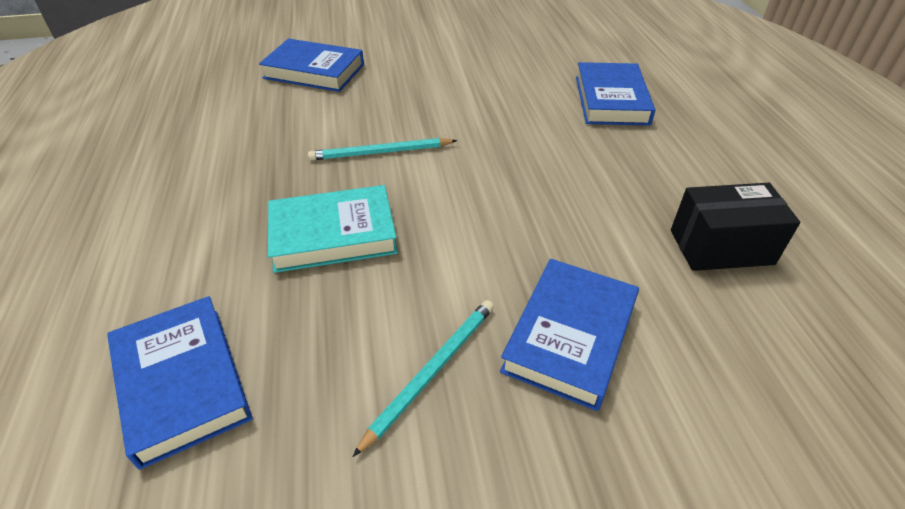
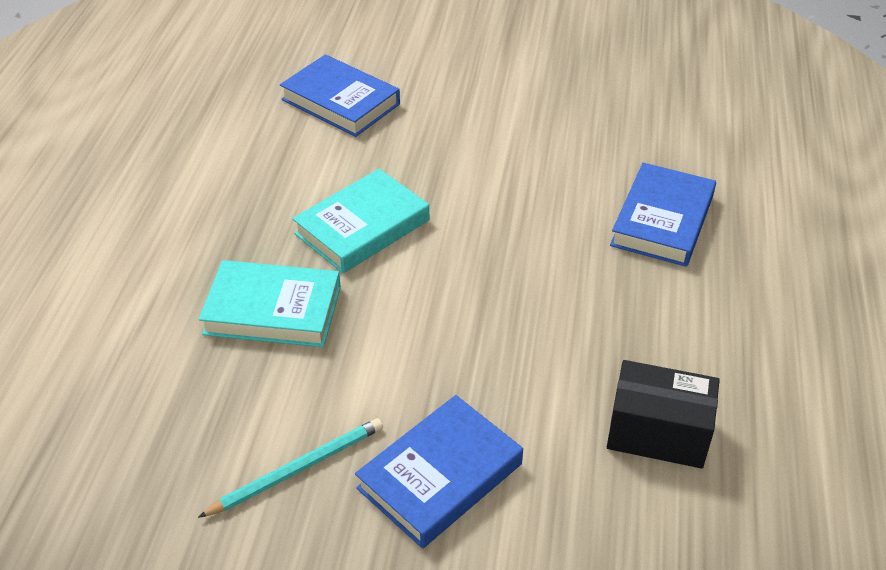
camera: 20 degrees right, 0 degrees up
blue book [107,296,253,470] -> none
turquoise pencil [308,138,457,160] -> turquoise book [292,169,429,273]

